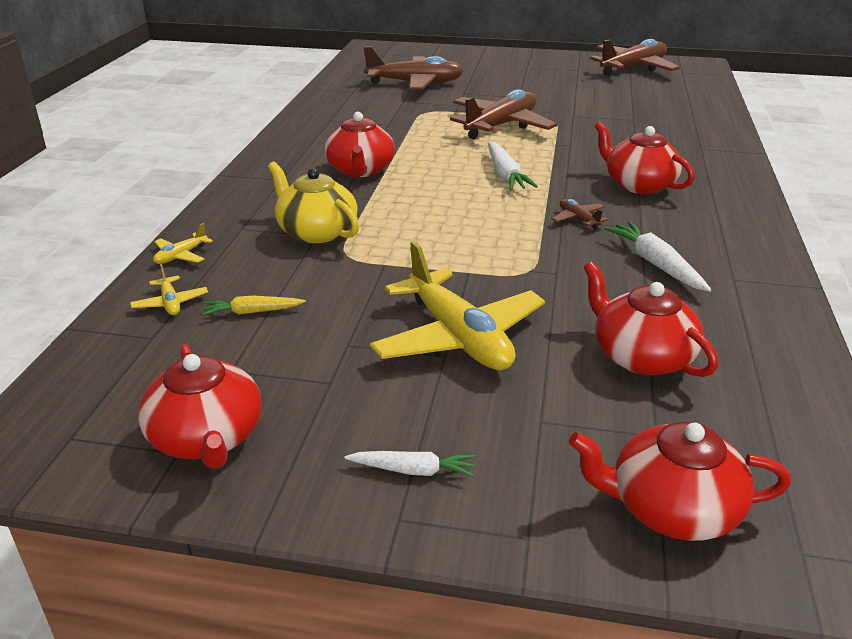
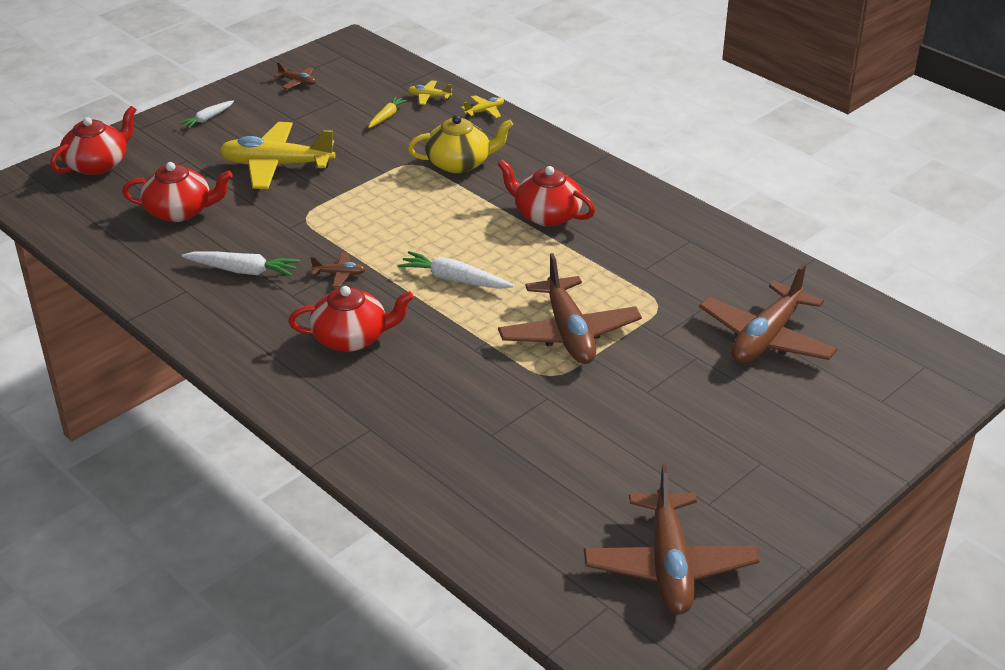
camera: 125 degrees right, 5 degrees up
red teapot [138,344,262,469] -> brown plane [275,62,316,89]
yellow plane [153,223,213,264] -> yellow plane turned 75 degrees clockwise [461,95,504,118]

